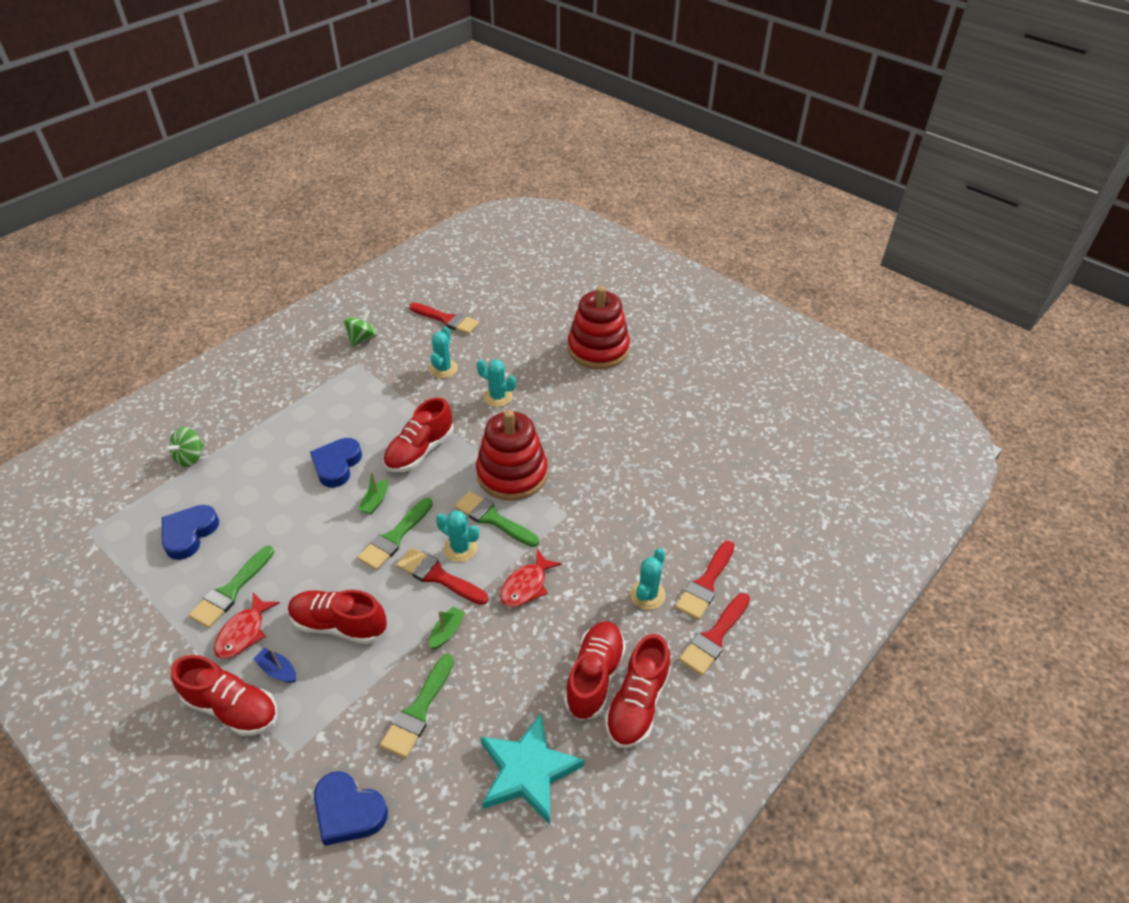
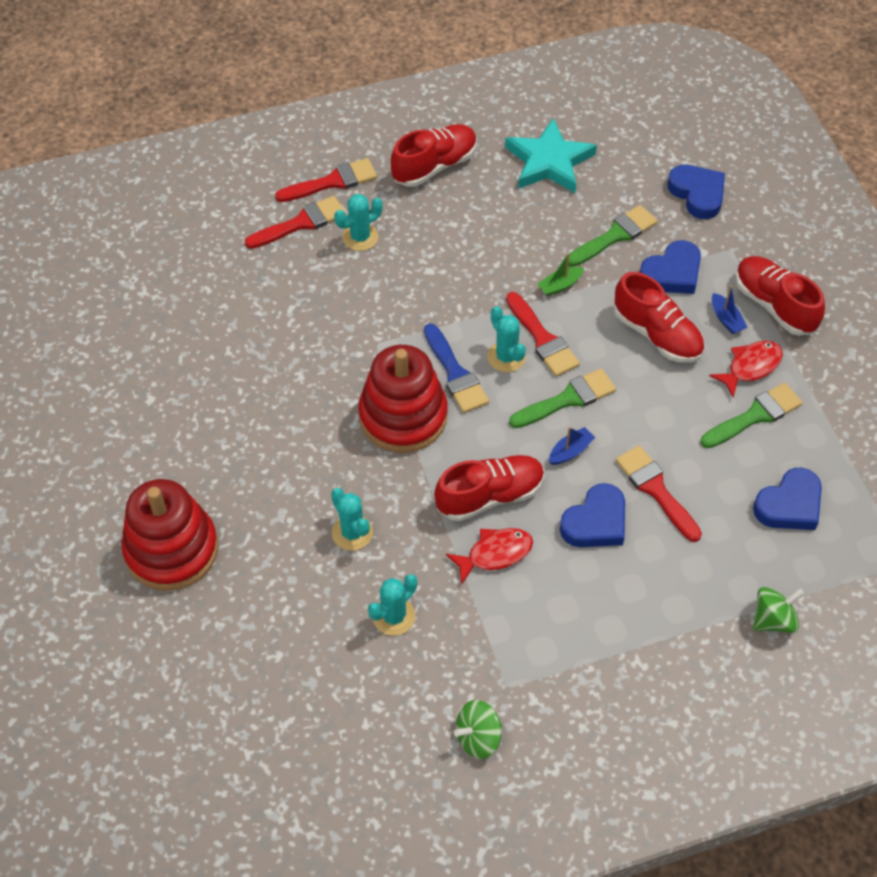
camera: 150 degrees left, 10 degrees up
green boat [358,471,388,514] -> blue boat [549,427,595,465]
red brush [409,302,480,334] -> red brush moved to [616,445,702,542]
green brush [454,491,539,547] -> blue brush [424,323,489,413]
red fish [500,549,562,607] -> red fish moved to [446,528,533,585]
red shoe [564,621,626,720] -> none
none -> blue heart [640,240,701,294]

